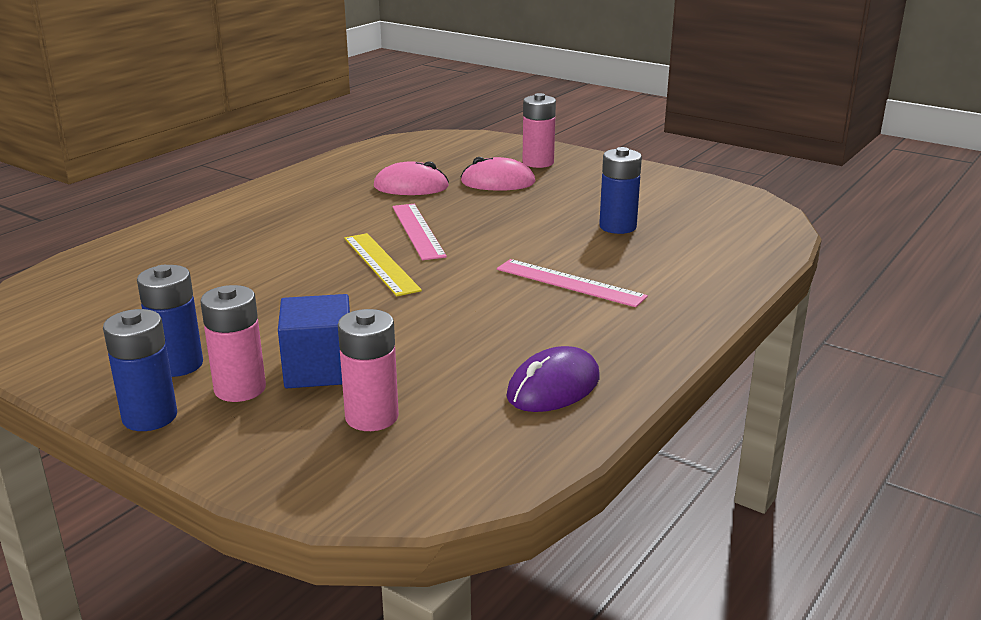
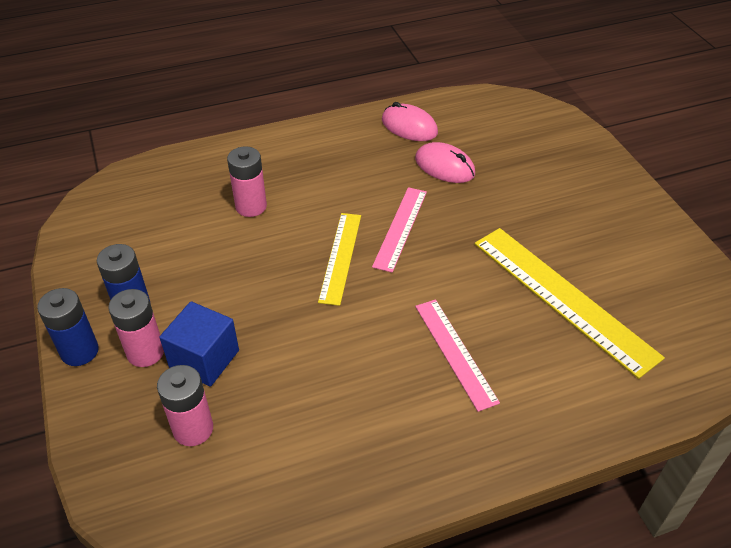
camera: 35 degrees right, 20 degrees up
pink mouse [461,157,536,191] -> pink mouse moved to [382,102,438,141]
purple mouse [506,346,600,412] -> none
pink battery [522,93,556,168] -> pink battery moved to [227,146,267,217]
blue battery [599,147,642,234] -> yellow ruler [475,228,665,379]

